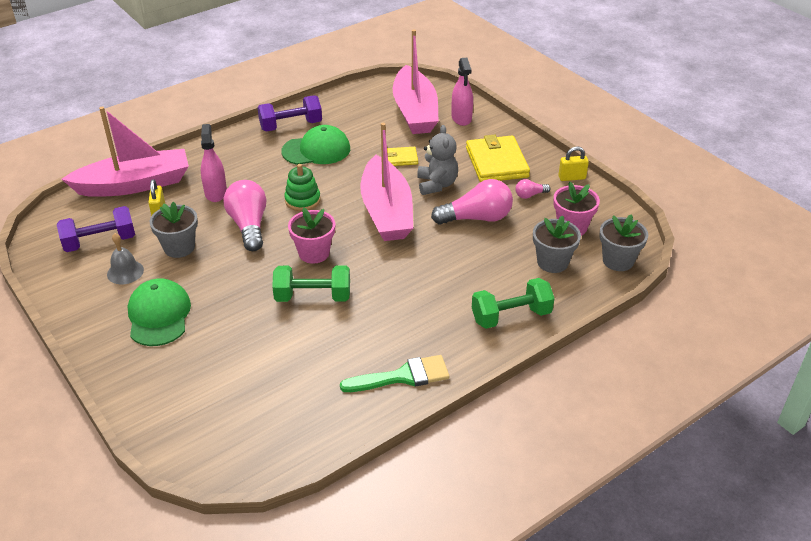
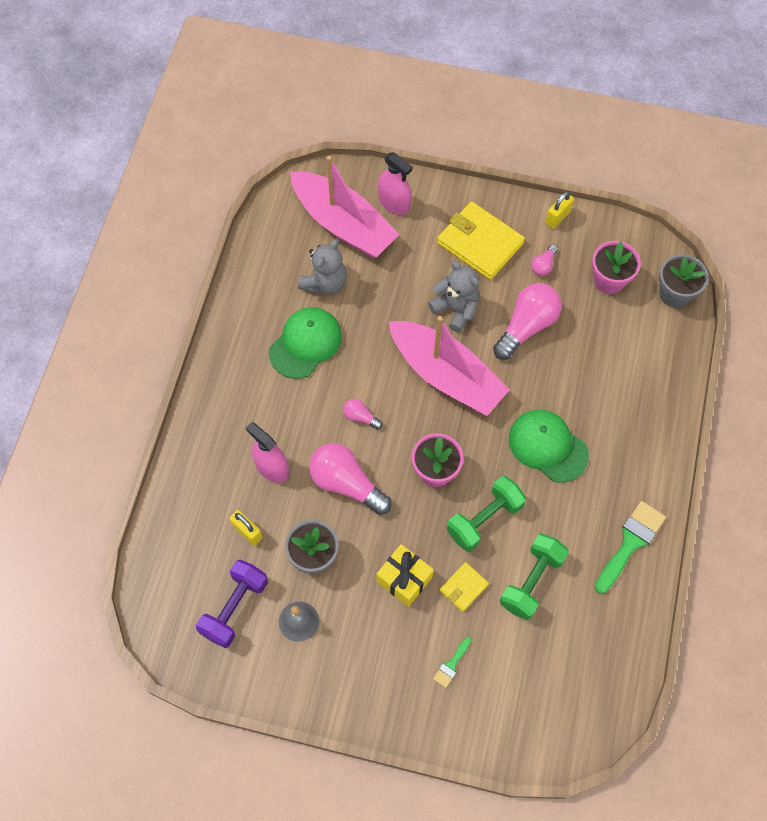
camera: 40 degrees left, 25 degrees up
pink boat [61,107,189,197] -> none
green cap [128,278,191,346] -> green cap moved to [509,410,589,483]
purple dumbbell [257,95,322,132] -> none
green stacking toy [284,164,321,211] -> pink light bulb [343,399,383,430]
yellow wallet [387,147,418,166] -> yellow wallet moved to [440,562,489,612]
green dumbbell [472,278,554,329] -> green dumbbell moved to [500,534,569,620]
grey flower pot [533,215,581,273] -> none
none -> grey teddy bear [298,239,347,295]
none -> yellow gift [376,544,434,607]
none -> green brush [433,637,471,688]

